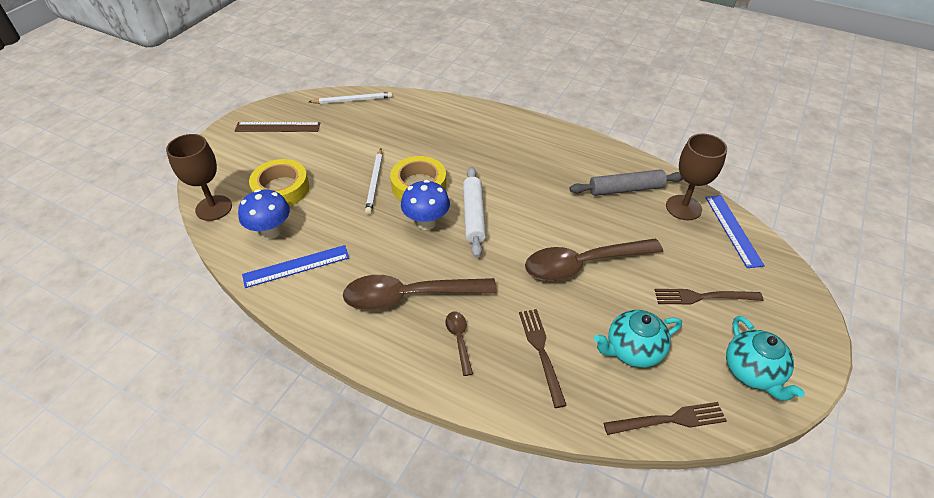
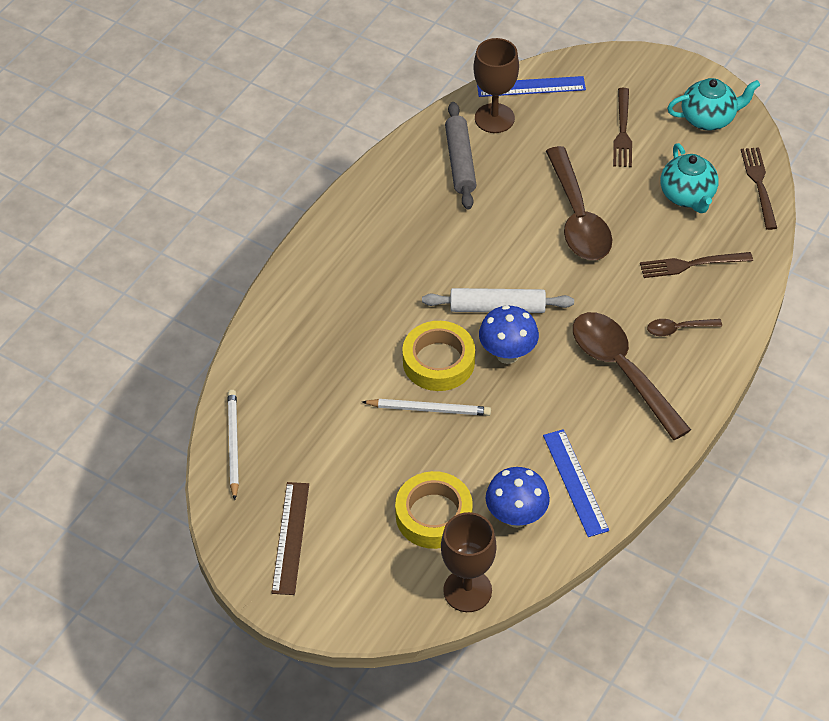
camera: 85 degrees left, 5 degrees up
brown spoon [343,275,497,310] -> brown spoon turned 150 degrees clockwise [573,312,691,440]

